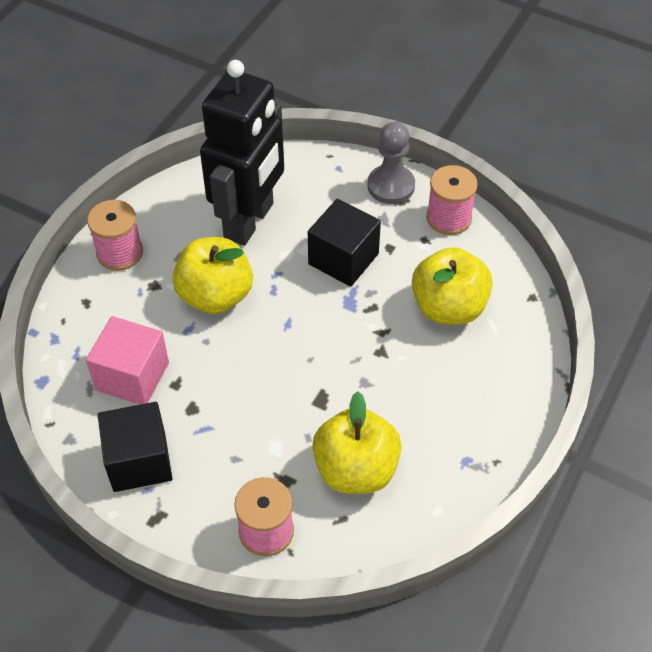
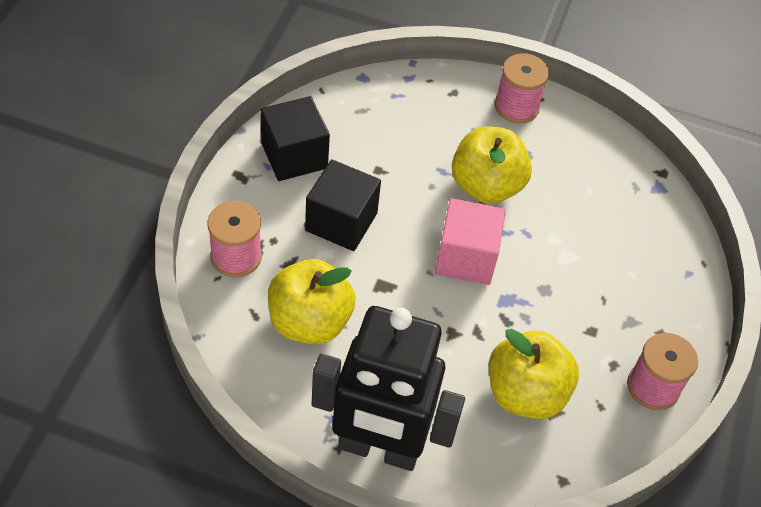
camera: 75 degrees right, 0 degrees up
pink cube [86,316,169,405] -> pink cube moved to [435,198,506,285]
black robot [200,60,284,246] -> black robot moved to [311,306,465,471]
black cube [308,199,381,287] -> black cube moved to [305,159,381,251]
grey pawn [367,121,415,204] -> none

